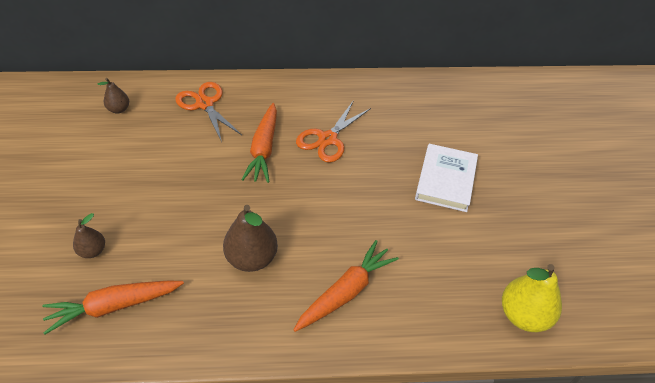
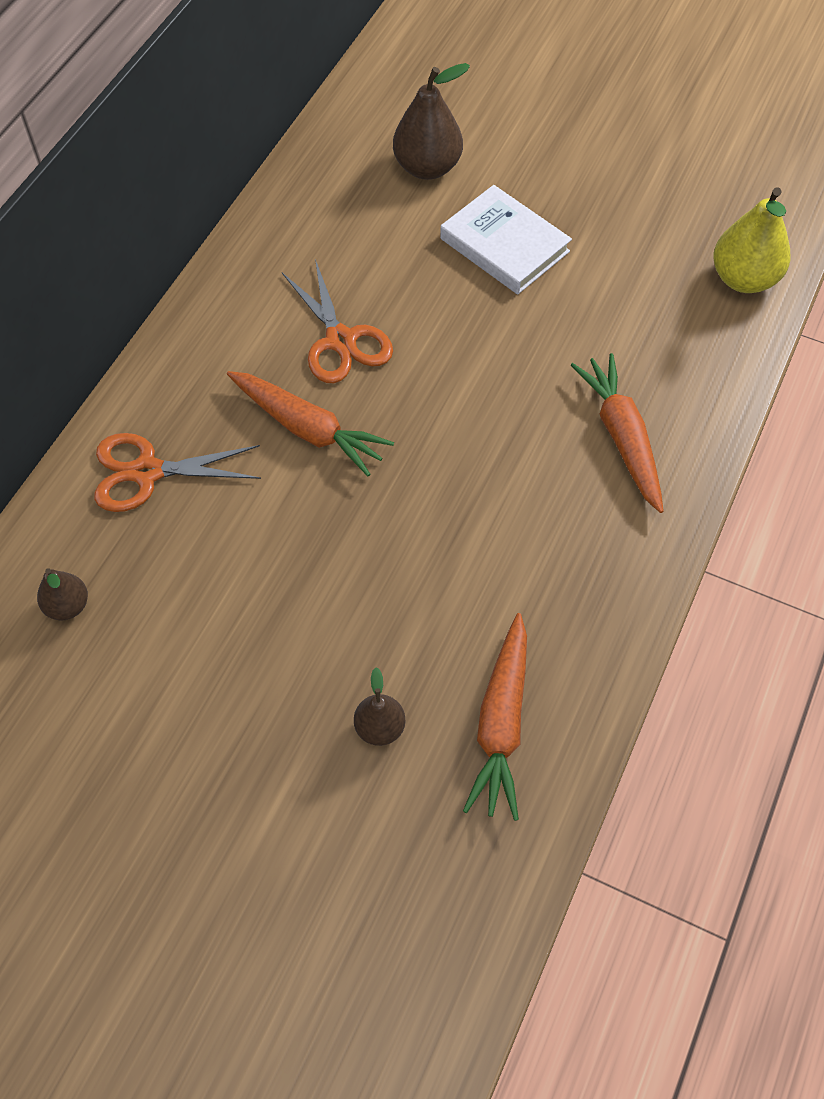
camera: 60 degrees left, 10 degrees up
brown pear [223,205,278,272] -> brown pear moved to [393,63,470,180]

